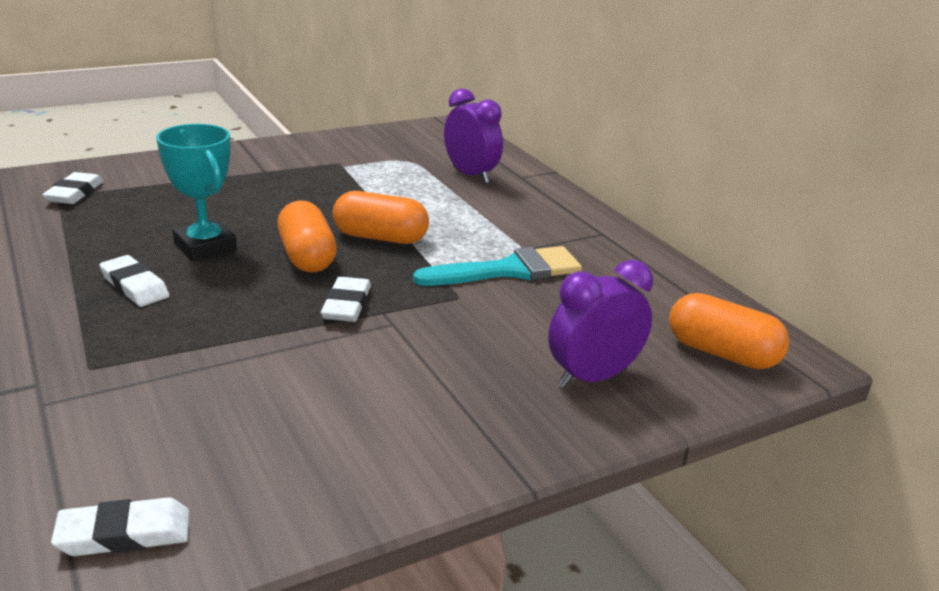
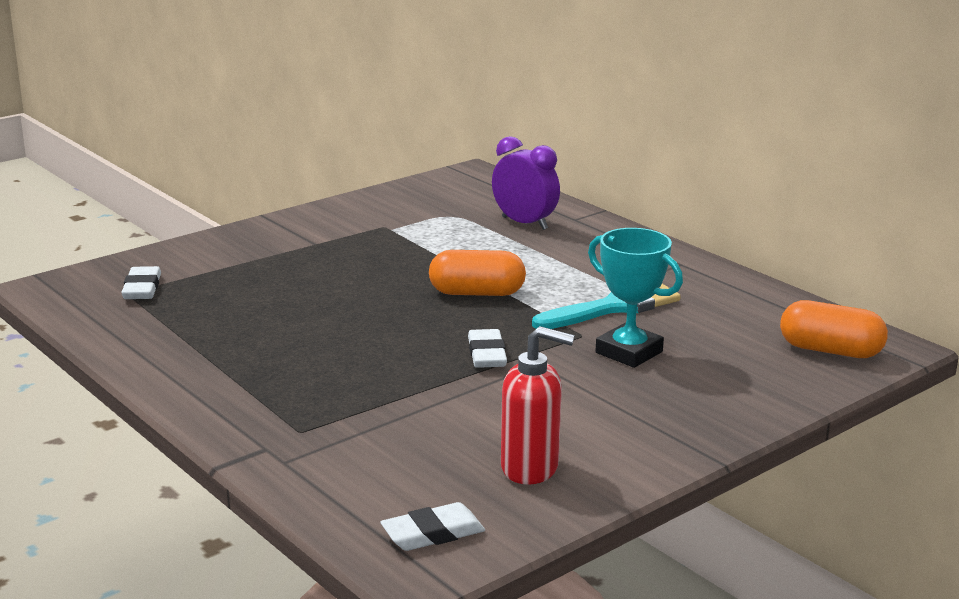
camera: 10 degrees left, 5 degrees down
white eraser [99,255,170,307] -> none
turquoise trophy [156,124,237,261] -> turquoise trophy moved to [588,228,683,368]
orange capsule [277,200,337,272] -> none
purple clock [548,260,653,388] -> none
none -> red soap dispenser [501,326,575,485]

